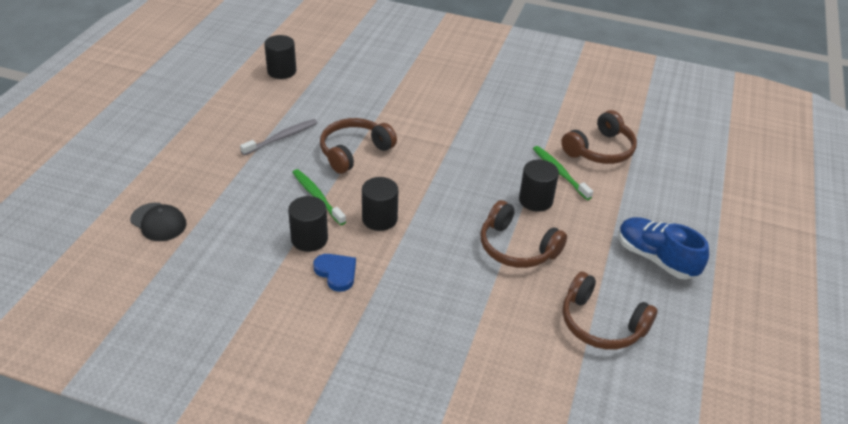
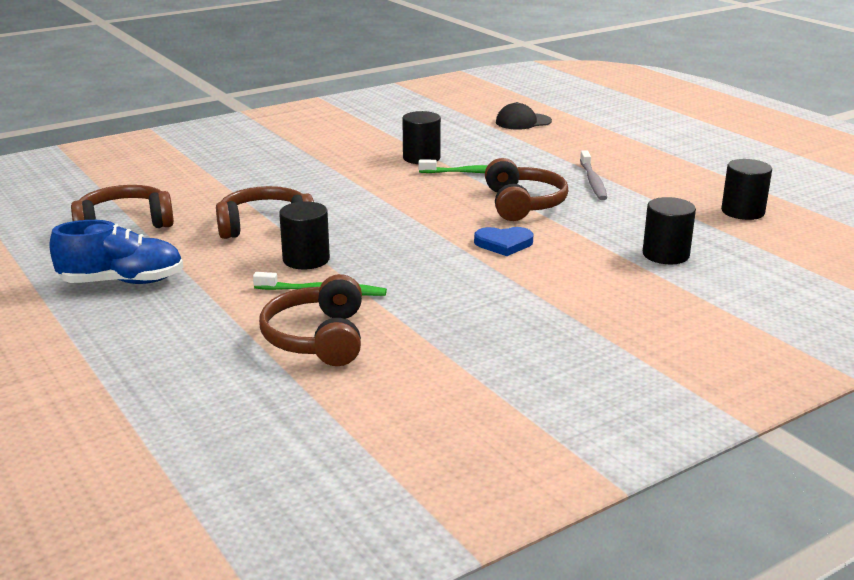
camera: 130 degrees right, 15 degrees down
blue heart [313,254,356,292] -> blue heart moved to [474,227,534,256]
black cylinder [362,177,398,231] -> black cylinder moved to [643,197,696,264]

